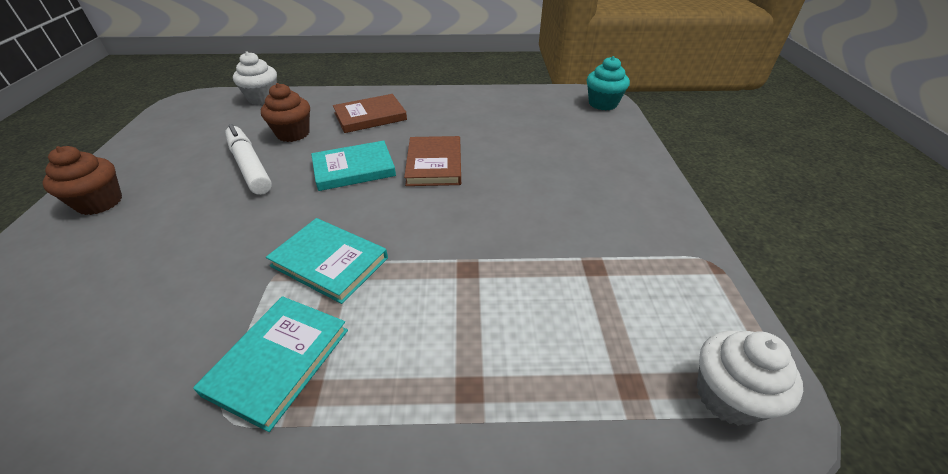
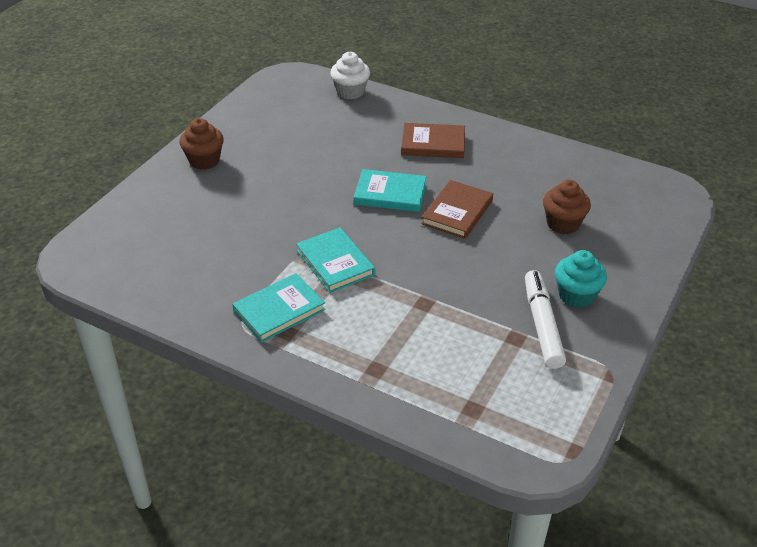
camera: 30 degrees right, 0 degrees up
white marker [225,124,272,195] -> white marker moved to [525,270,566,369]
brown cupcake [261,83,310,142] -> brown cupcake moved to [543,180,591,234]
turquoise cupcake [587,56,630,110] -> turquoise cupcake moved to [555,250,607,308]
white cupcake [697,330,803,426] -> none

